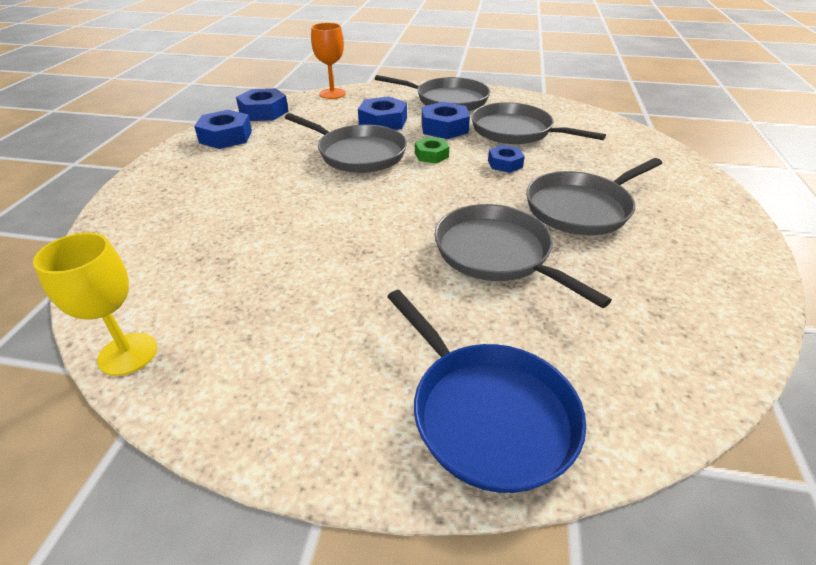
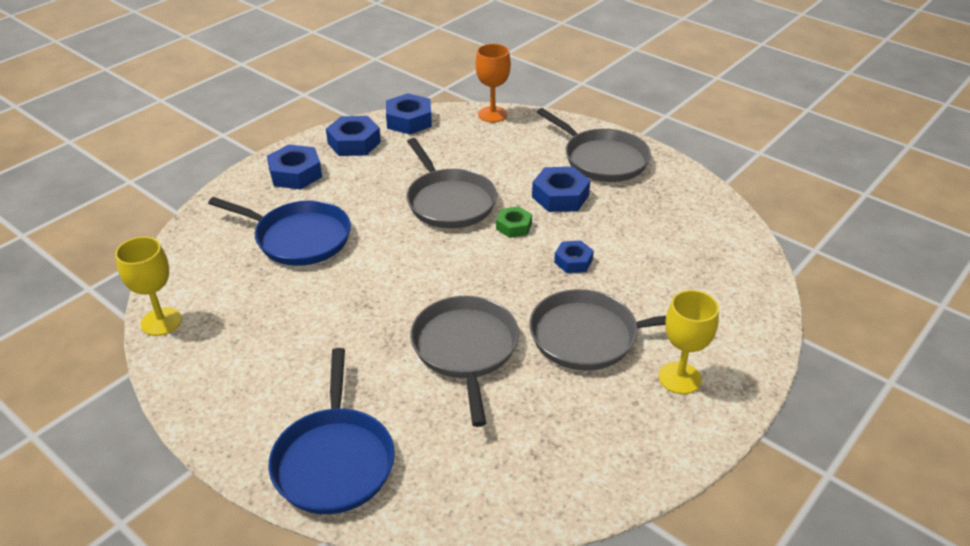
camera: 30 degrees right, 0 degrees up
blue nut [358,96,407,130] -> blue nut moved to [267,144,322,189]
grey pan [471,102,606,144] -> none
none -> blue pan [208,197,351,266]
none -> yellow goblet [658,290,719,394]

